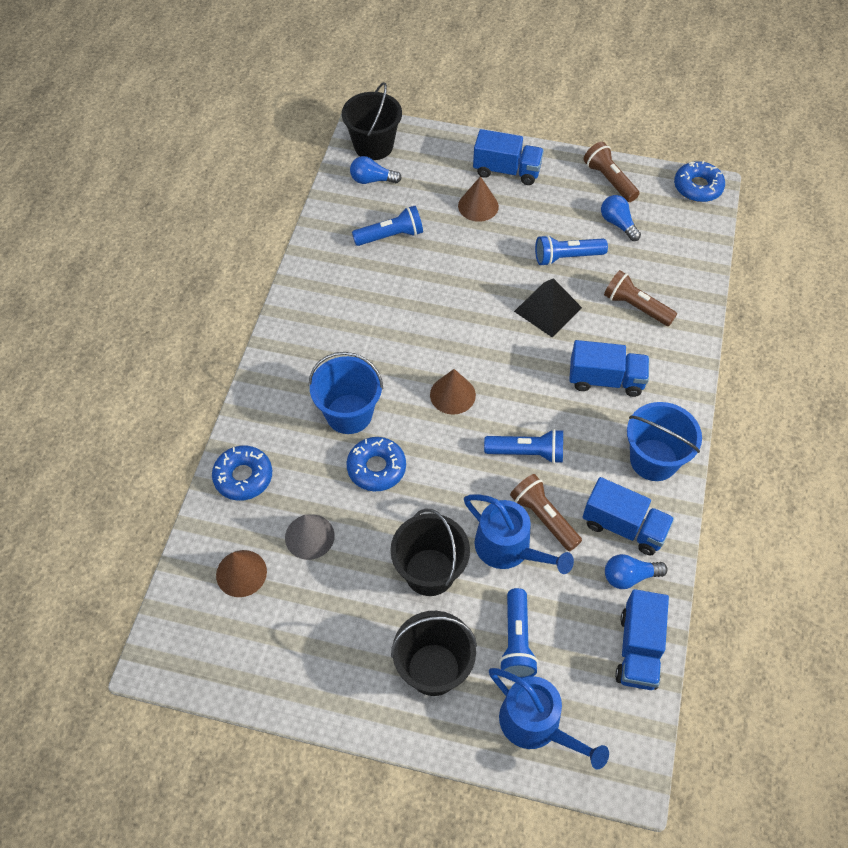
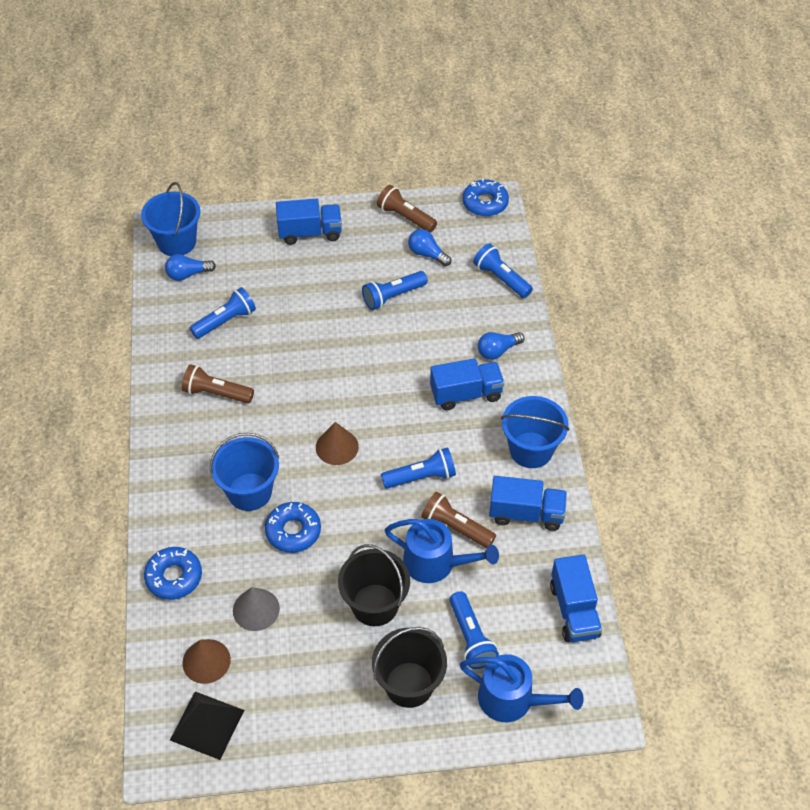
camera: 20 degrees left, 5 degrees down
black bucket [342,82,402,160] -> blue bucket [141,182,200,256]
brown cone [458,176,499,222] -> none
black pyramid [514,278,582,338] -> black pyramid moved to [170,692,244,760]
brown flashlight [604,270,677,326] -> brown flashlight moved to [182,364,254,403]
blue light bulb [605,554,668,589] -> blue light bulb moved to [478,332,525,360]
none -> blue flashlight [473,243,533,298]

